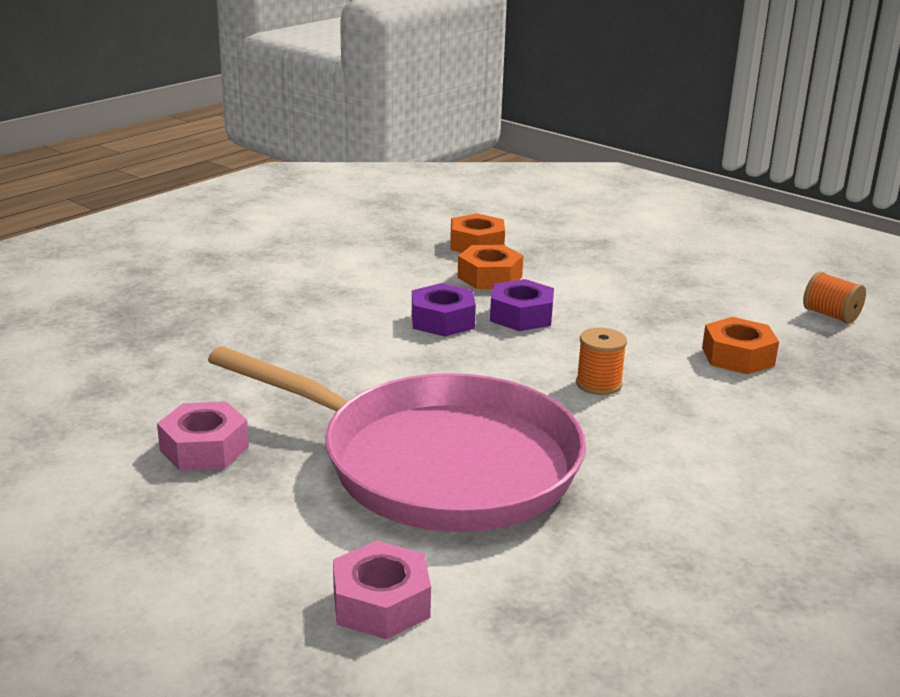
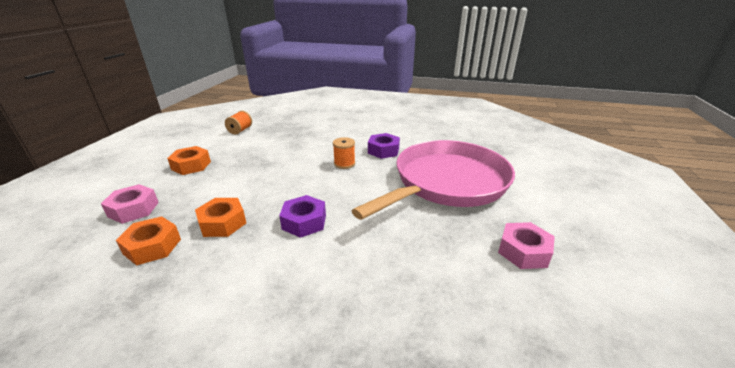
camera: 115 degrees left, 5 degrees up
pink pan [208,346,586,532] -> pink pan turned 45 degrees clockwise [352,140,515,220]
pink nut [333,540,431,640] -> pink nut moved to [101,184,159,224]
purple nut [490,279,554,331] -> purple nut moved to [368,133,400,159]
orange nut [702,317,779,374] -> orange nut moved to [167,146,211,175]

